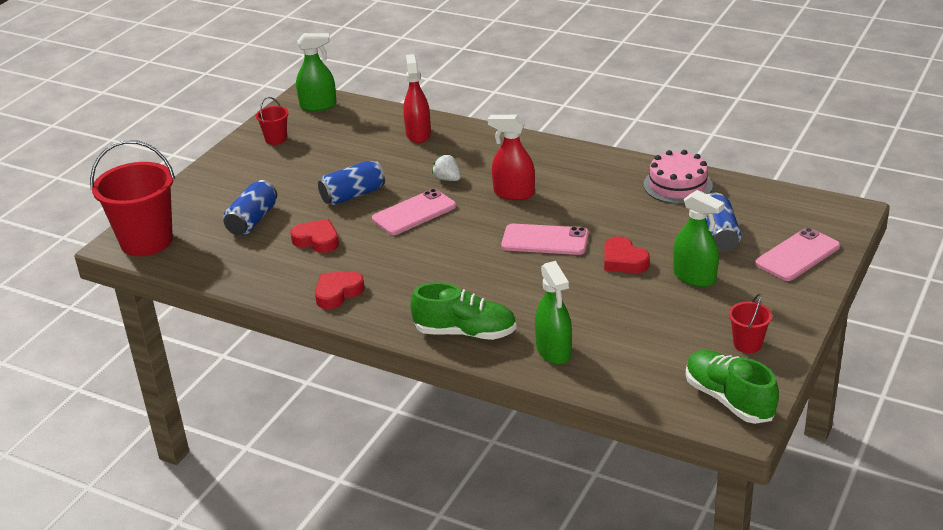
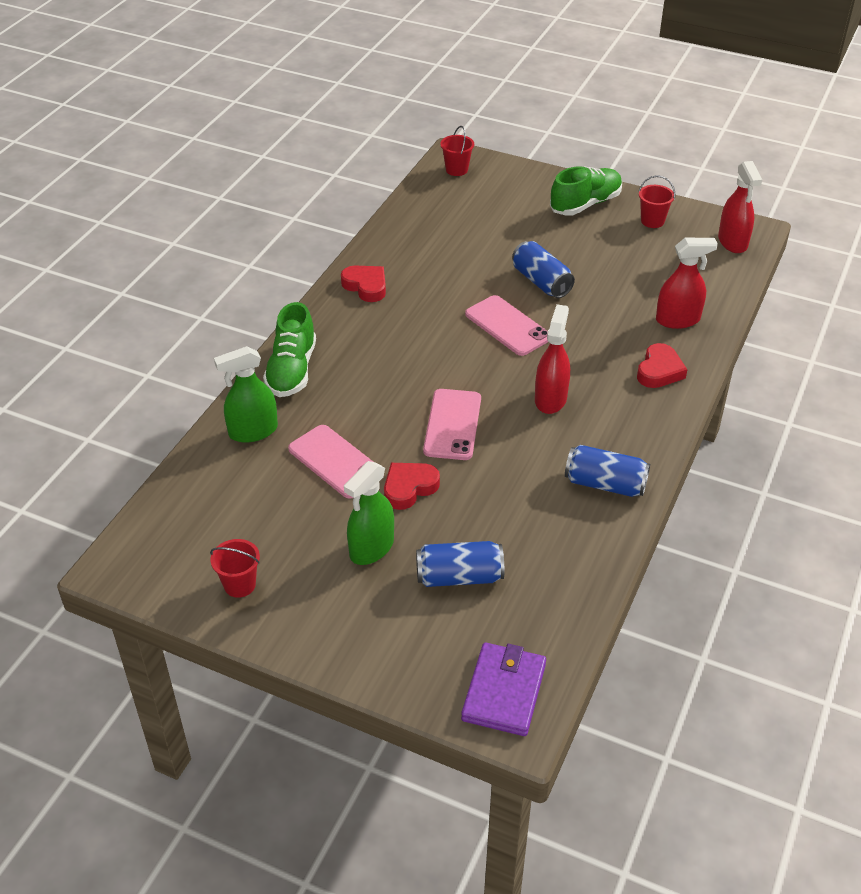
camera: 85 degrees right, 10 degrees up
red bucket [90,140,175,256] -> red bucket [440,126,474,176], size x0.47
blue can [224,180,277,235] -> blue can moved to [565,445,650,497]
red heart [290,219,339,253] -> red heart moved to [637,343,688,388]
green spray bottle [296,33,337,111] -> red spray bottle [718,161,762,253]
white strawberry [432,155,461,181] -> none
pink cake [644,150,713,204] -> none
green shoe [685,350,779,424] -> green shoe moved to [550,166,622,216]
pink phone [755,228,840,281] -> pink phone moved to [288,425,373,499]
none -> purple wallet [461,642,546,736]

